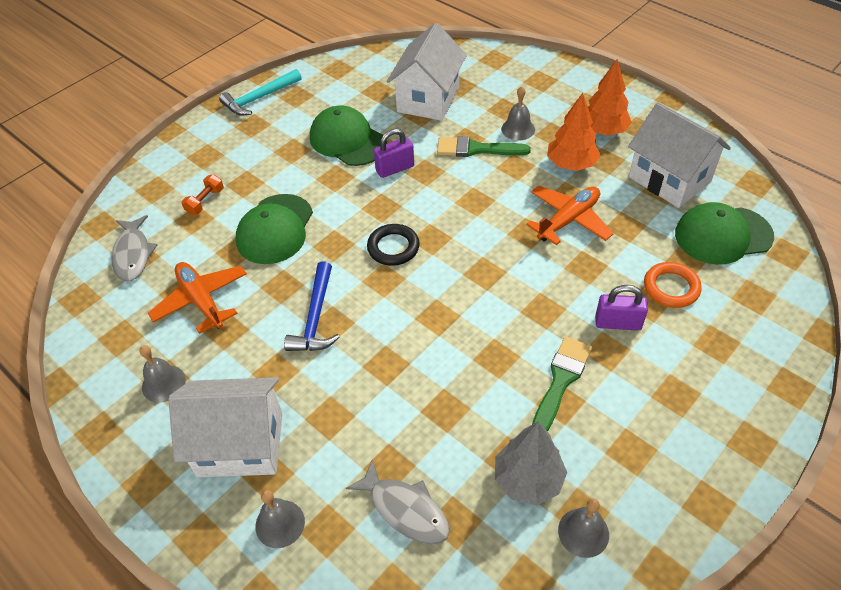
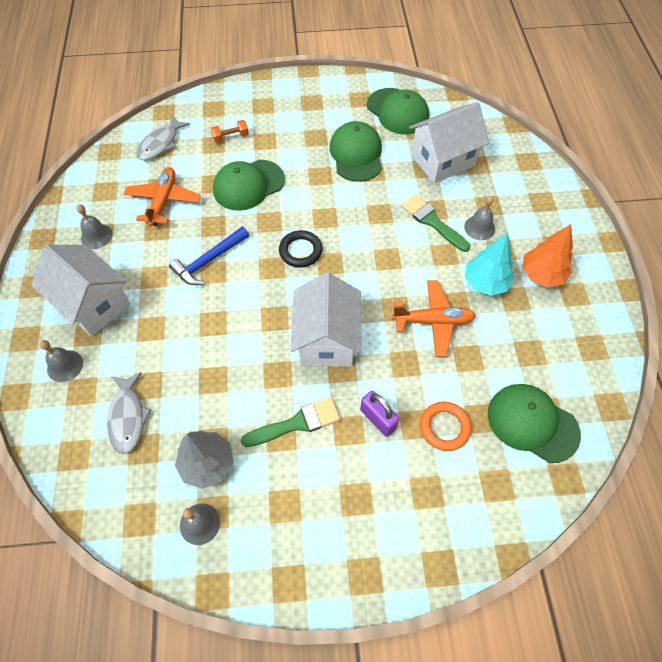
camera: 40 degrees right, 10 degrees up
turquoise hammer [219,69,302,116] -> none
purple padlock [374,128,414,178] -> none
orange tree [547,93,600,171] -> turquoise tree [465,233,514,296]
white house [628,102,731,208] -> white house moved to [290,272,362,367]
none -> green cap [367,88,429,135]

